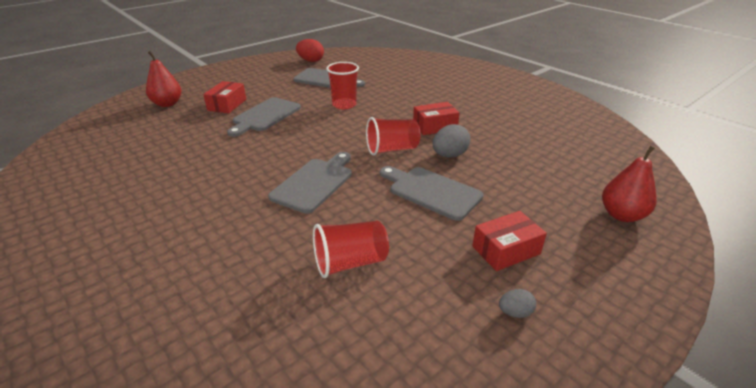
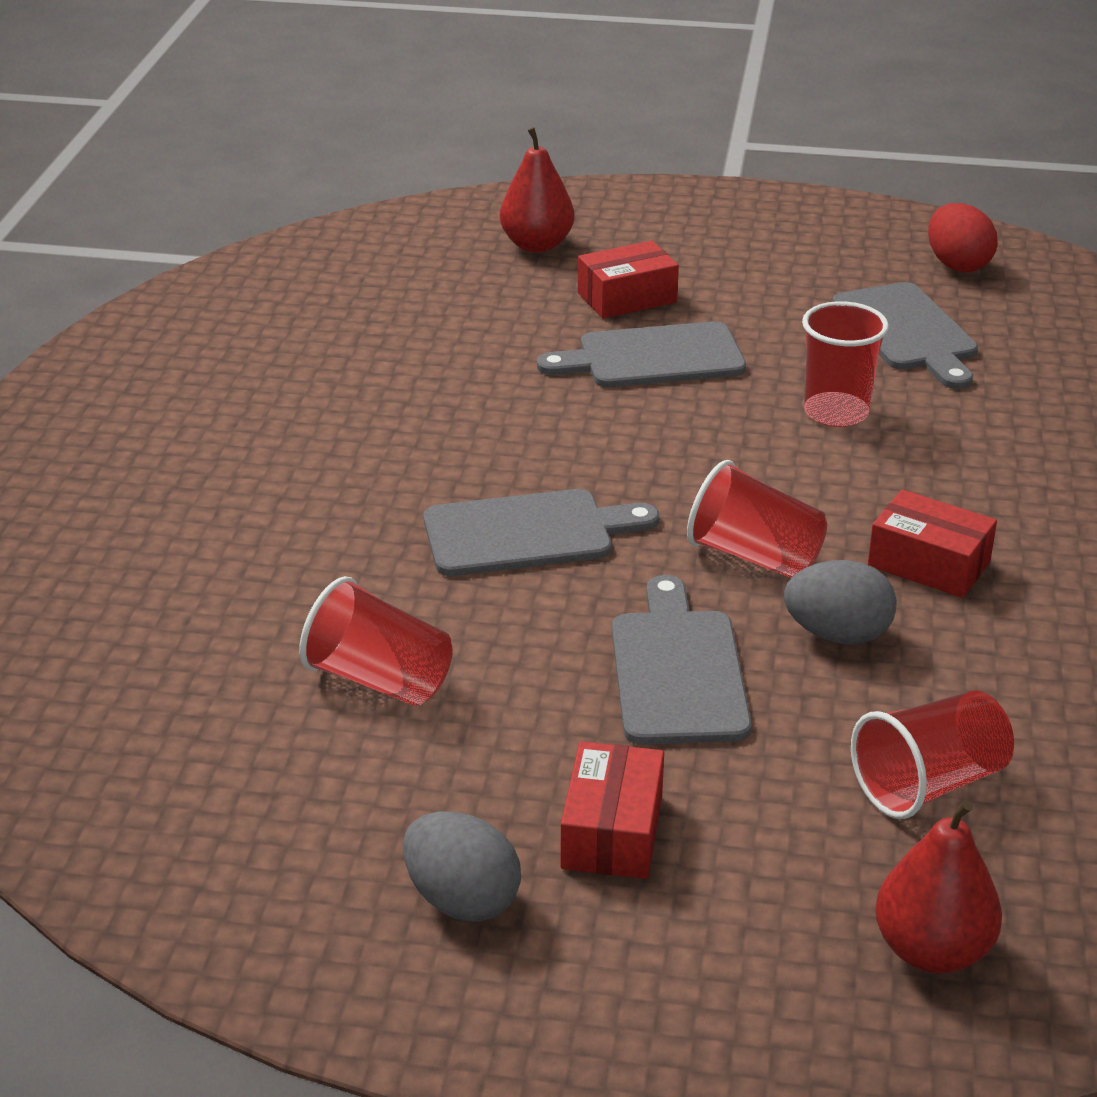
camera: 50 degrees right, 0 degrees up
red box [472,211,547,271] -> red box turned 75 degrees clockwise [560,741,664,879]
grey egg [499,289,536,318] -> grey egg [403,811,521,922], size x1.79
none -> red cup [851,690,1014,819]

